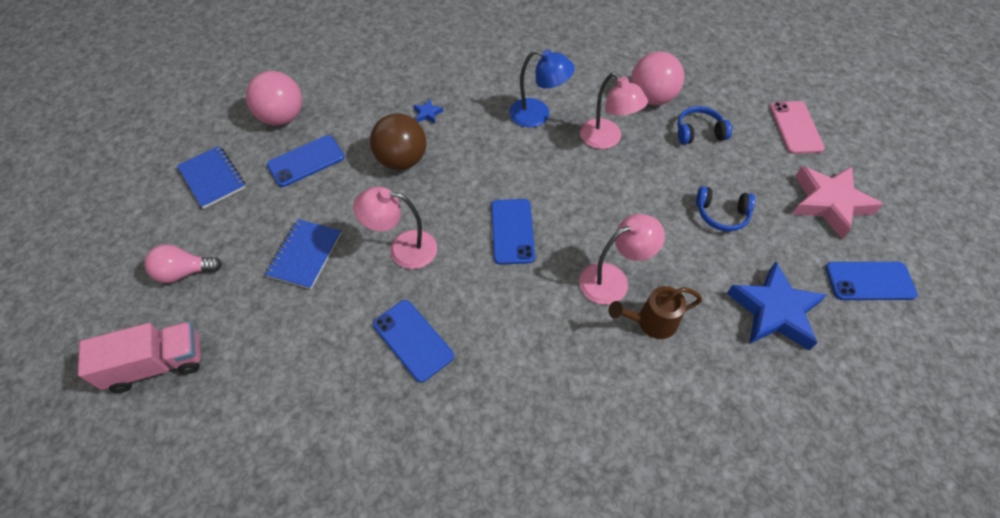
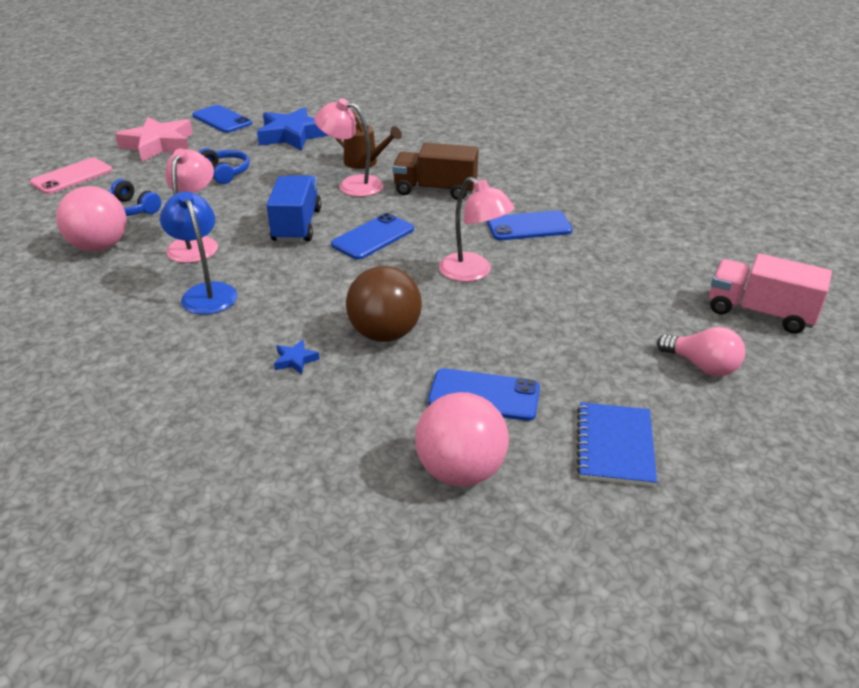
camera: 135 degrees left, 20 degrees down
blue notebook [265,219,342,289] -> none
blue phone [373,300,454,382] -> blue phone turned 75 degrees clockwise [487,210,573,240]
none -> blue truck [267,175,321,242]
none -> brown truck [392,143,478,200]

